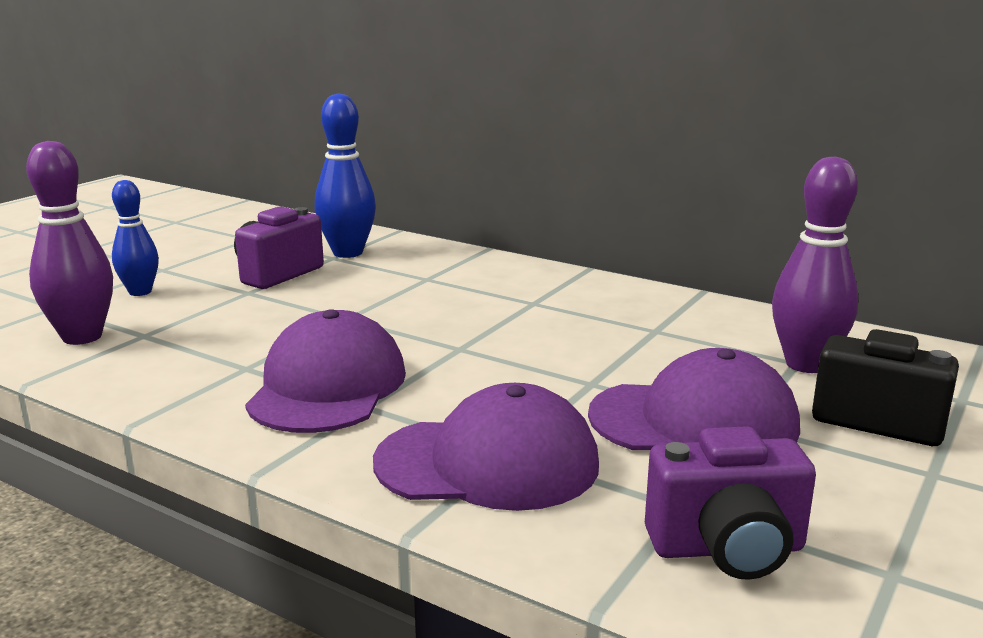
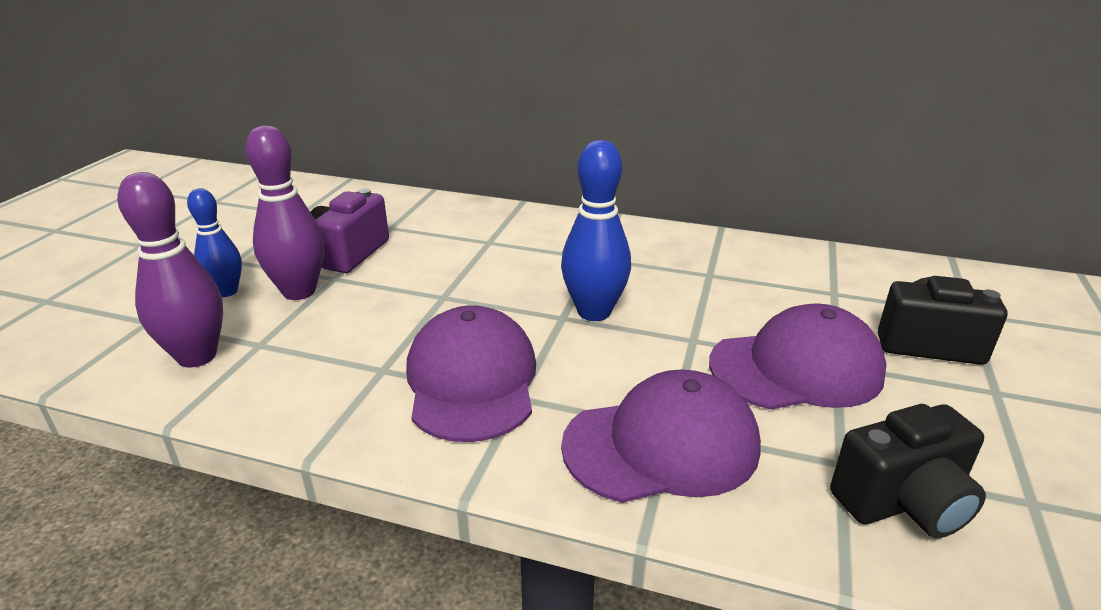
camera: 15 degrees left, 10 degrees up
blue bowling pin [315,93,376,258] -> blue bowling pin moved to [561,140,631,321]
purple camera [645,426,816,580] -> black camera [830,404,986,538]
purple bowling pin [772,156,859,373] -> purple bowling pin moved to [246,125,324,300]

